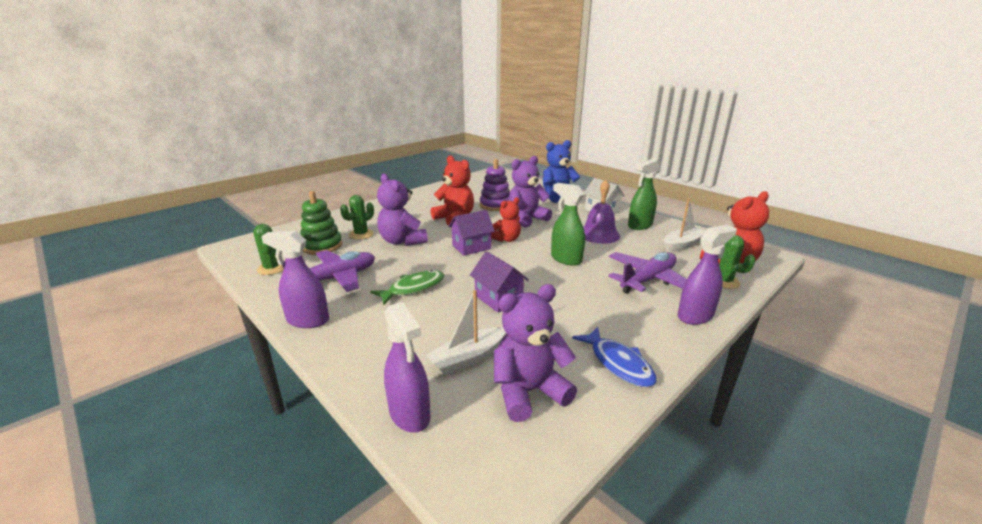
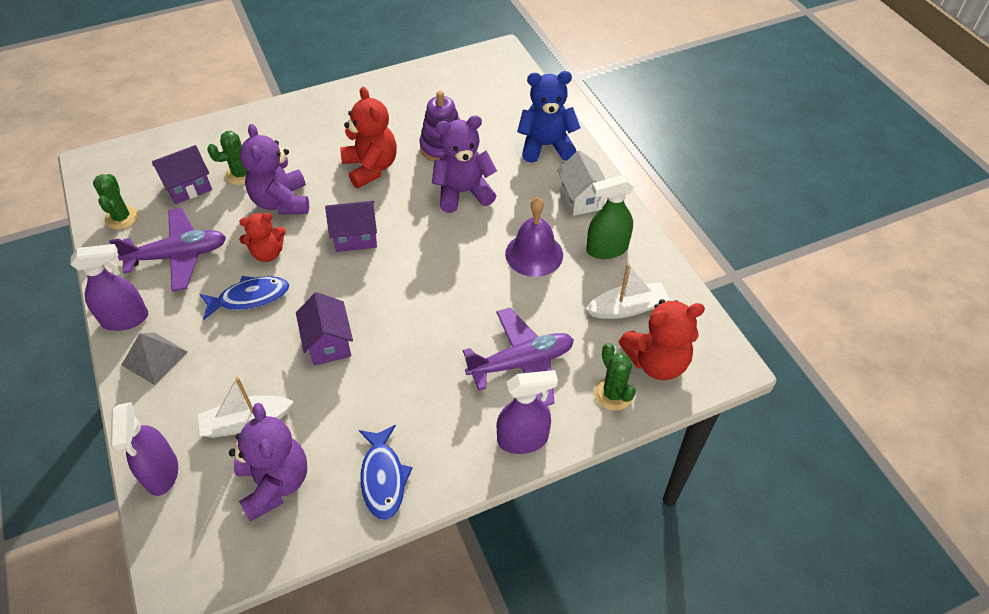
camera: 20 degrees right, 25 degrees up
purple spray bottle [261,231,329,328] -> purple spray bottle turned 135 degrees clockwise [70,244,148,331]
green stacking toy [300,191,342,255] -> purple house [152,145,212,204]
green fish [370,270,444,305] -> blue fish [200,276,289,320]
red teddy bear [491,197,521,242] -> red teddy bear moved to [239,213,286,262]
purple teddy bear [494,284,577,422] -> purple teddy bear turned 75 degrees clockwise [229,403,307,522]
green spray bottle [551,183,585,266] -> none
none -> grey pyramid [121,333,187,385]

